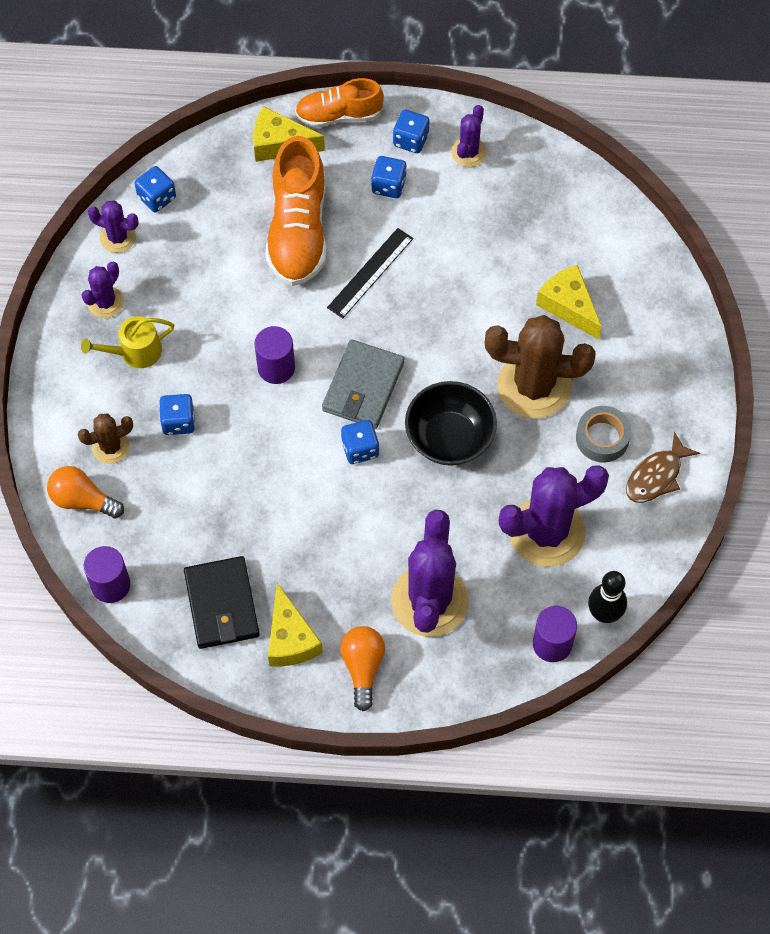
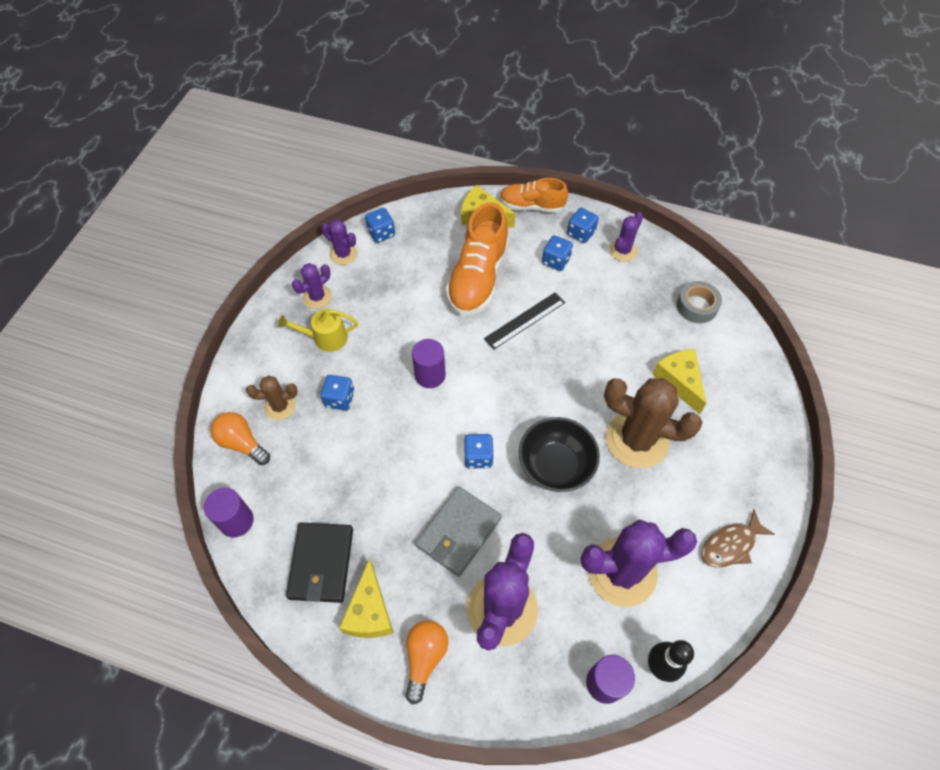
camera: 15 degrees right, 5 degrees down
grey wallet [322,339,404,429] -> grey wallet moved to [415,487,502,577]
grey tape [576,406,631,462] -> grey tape moved to [676,281,722,323]

